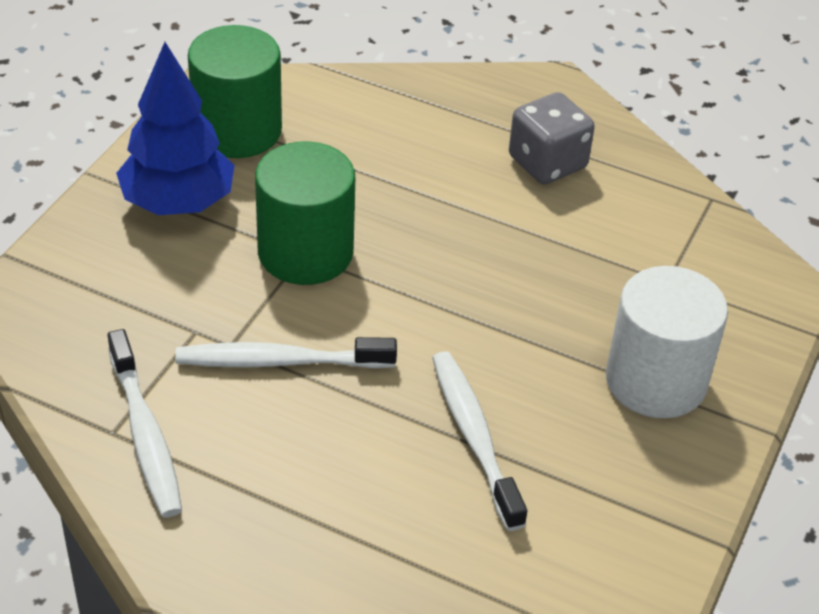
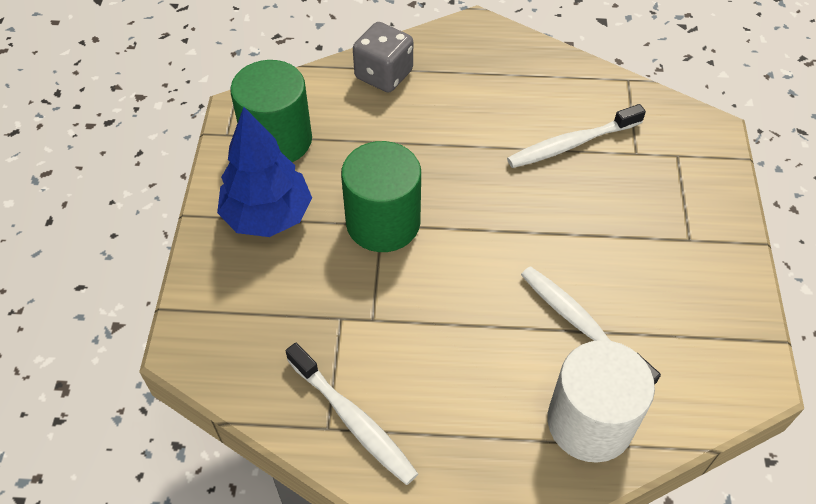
camera: 20 degrees left, 10 degrees up
white toothbrush [175,337,397,369] -> white toothbrush moved to [507,104,646,168]
grey dice [509,92,595,184] -> grey dice moved to [353,22,413,93]
white cylinder [606,266,728,418] -> white cylinder moved to [548,340,655,463]

